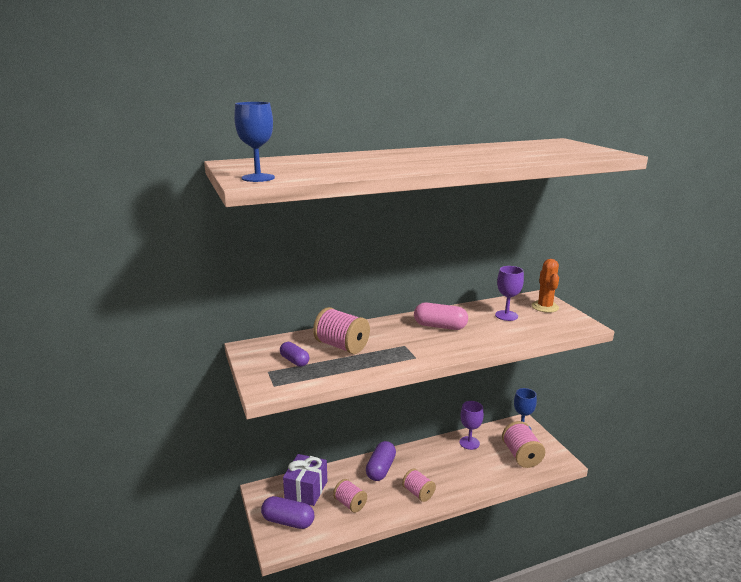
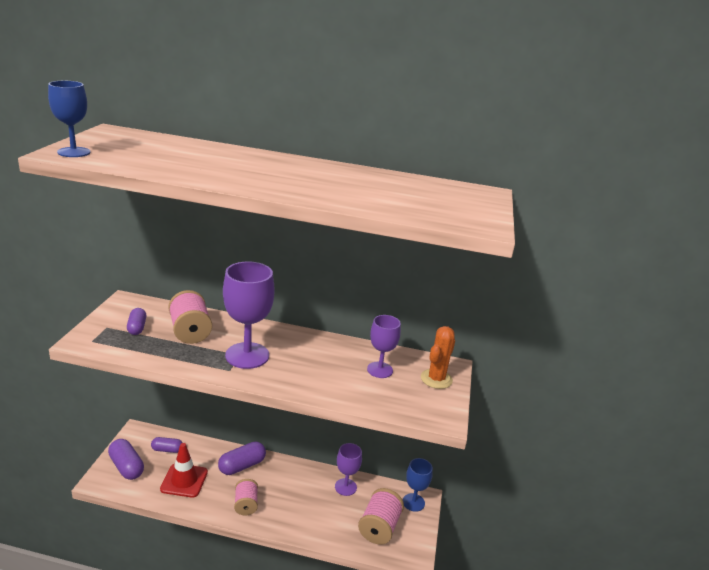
camera: 30 degrees right, 5 degrees up
purple gift [283,454,327,506] -> purple capsule [151,437,183,453]
pink spool [333,479,367,513] -> red traffic cone [160,443,208,498]
pink capsule [414,303,468,330] -> none
none -> purple goblet [223,261,275,369]

